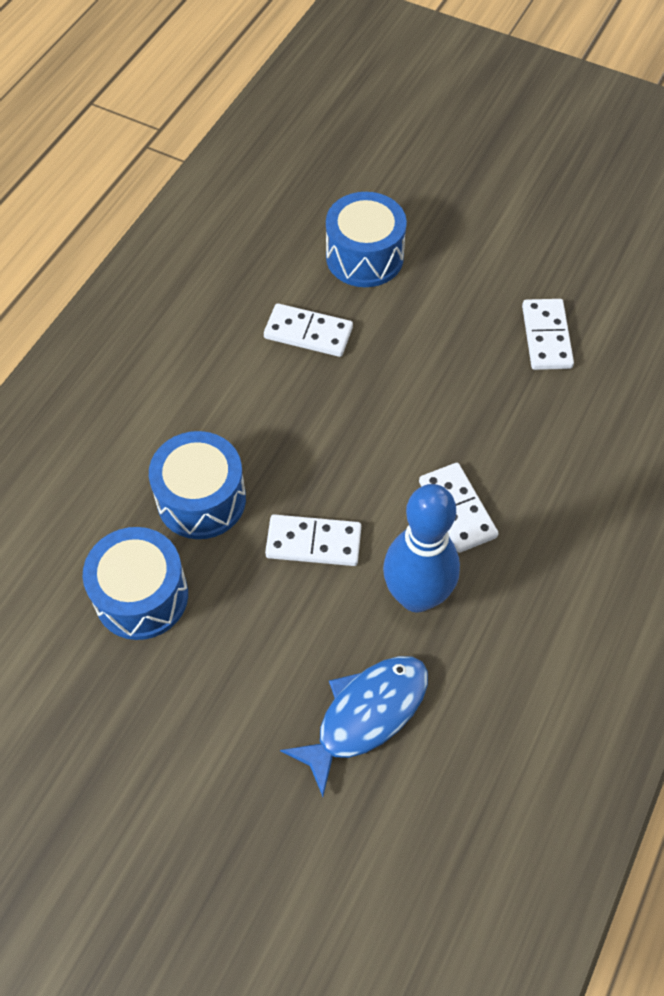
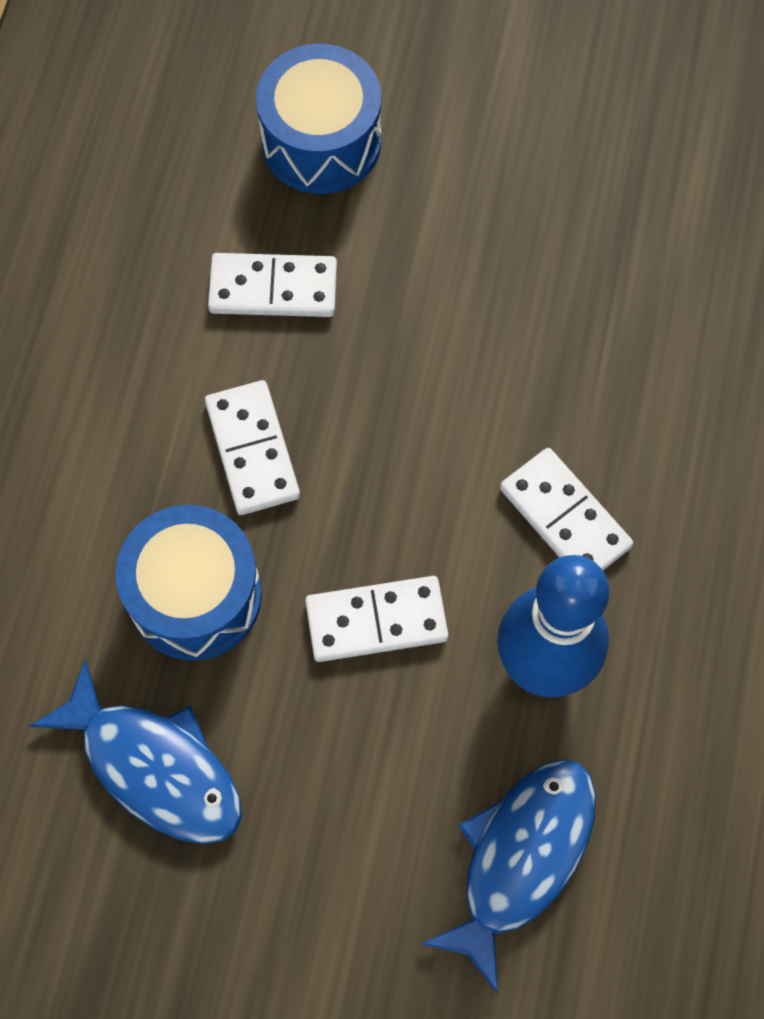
camera: 15 degrees left, 10 degrees up
blue drum [83,527,188,640] -> blue fish [29,659,242,844]
white domino [522,299,574,370] -> white domino moved to [205,380,300,515]

